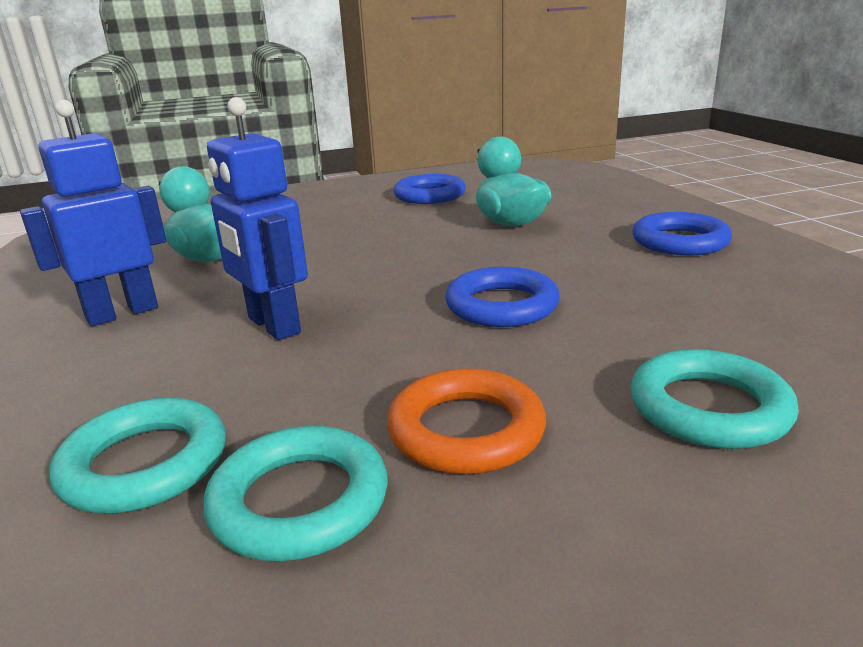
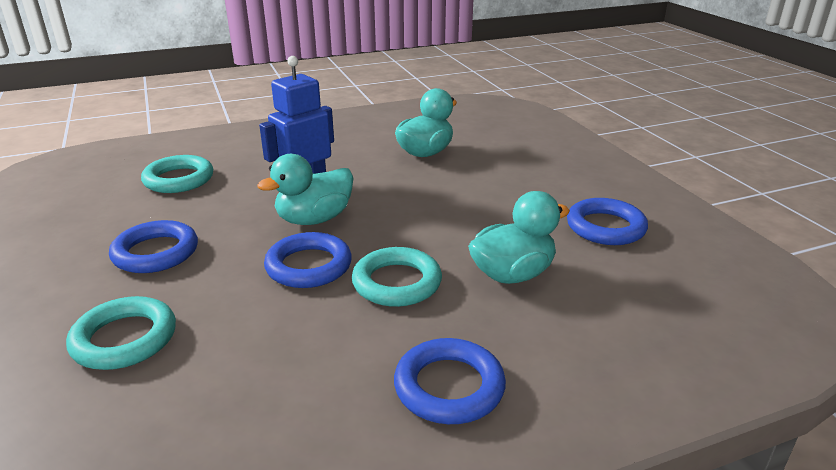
camera: 85 degrees right, 5 degrees up
blue robot [20,100,166,326] -> none
turquoise ring [203,426,388,561] -> turquoise ring moved to [352,247,442,307]
orange ring [387,368,546,474] -> blue ring [109,220,198,273]
none -> turquoise duck [257,154,353,225]

